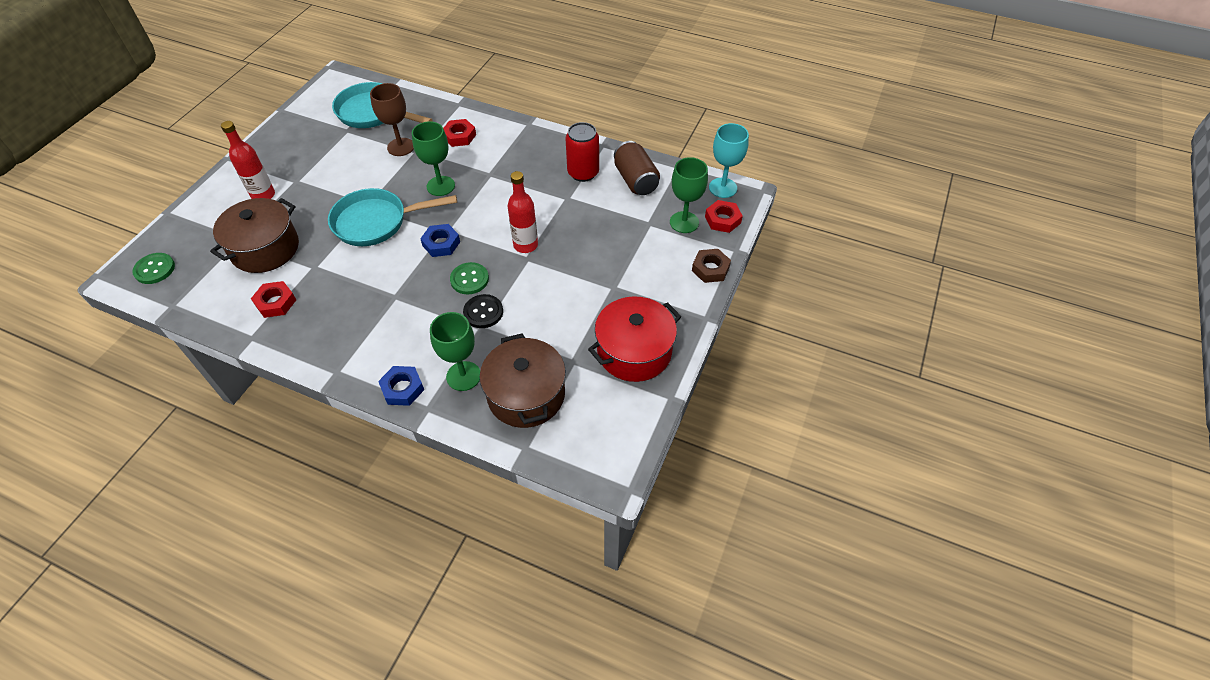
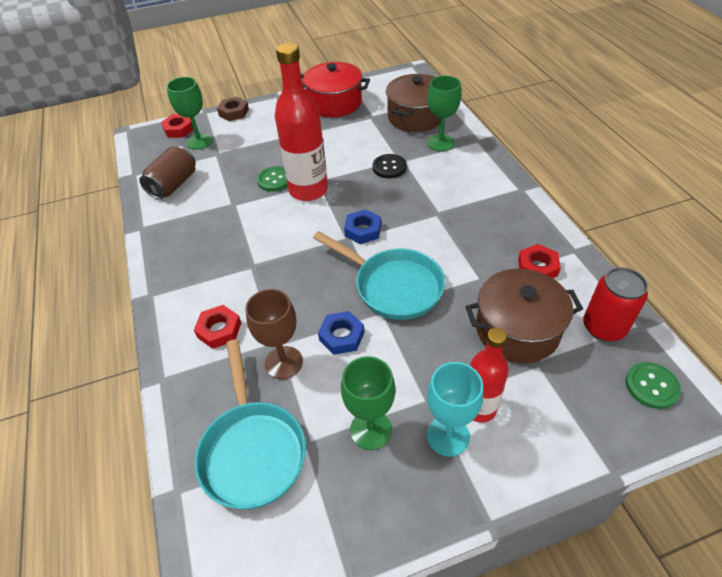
camera: 130 degrees left, 5 degrees down
blue nut [378,366,424,406] -> blue nut moved to [318,311,365,355]
green goblet [412,121,455,196] -> green goblet moved to [341,356,395,450]
green button [450,262,489,294] -> green button moved to [257,166,288,192]
red bottle [507,171,538,253] -> red bottle [275,42,328,201], size x1.66
red can [566,122,599,182] -> red can moved to [583,267,648,341]
turquoise goblet [709,123,749,198] -> turquoise goblet moved to [427,362,484,457]

